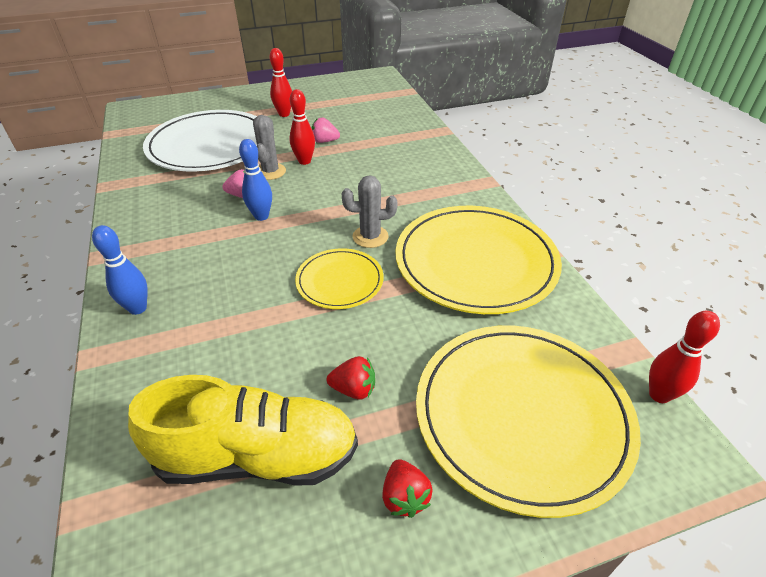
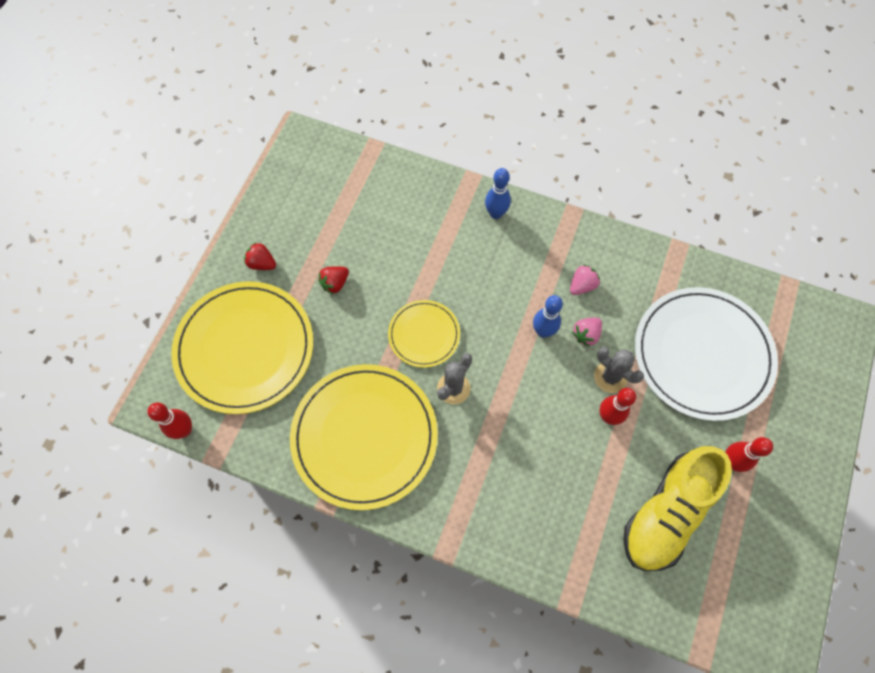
camera: 130 degrees right, 25 degrees up
yellow shoe [128,375,358,486] -> yellow shoe moved to [623,446,732,571]
pink strawberry [311,118,340,143] -> pink strawberry moved to [570,264,600,295]

